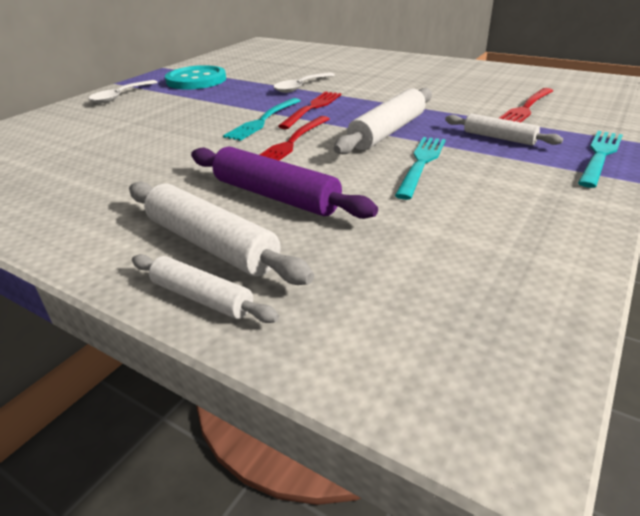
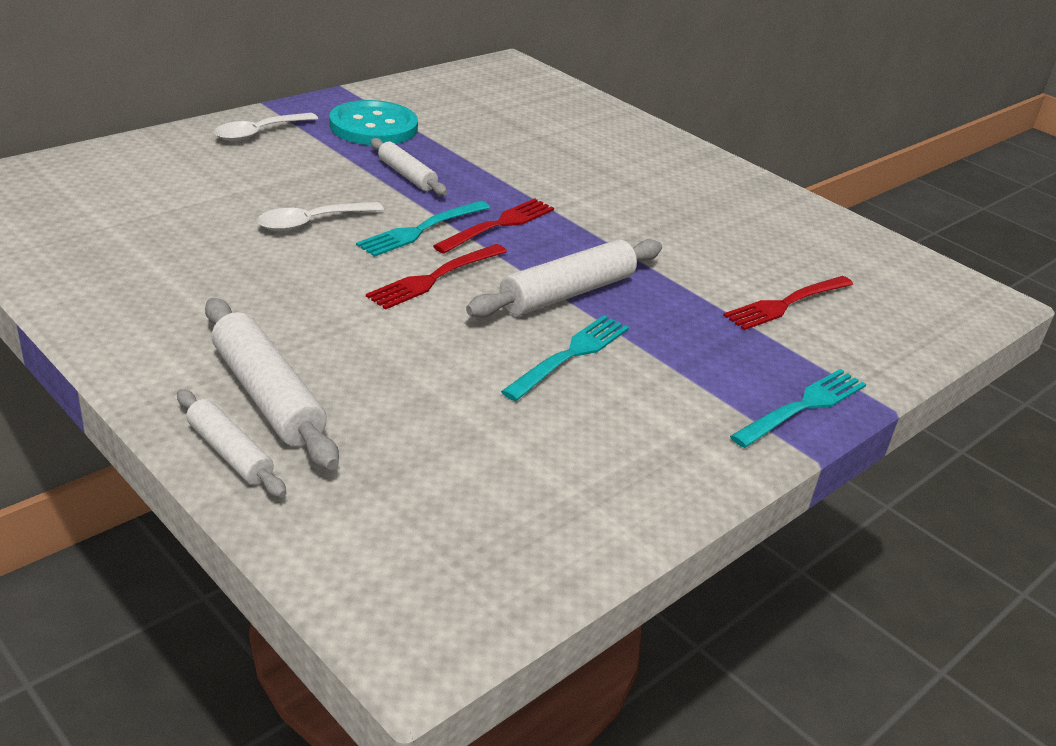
camera: 10 degrees right, 0 degrees up
purple rolling pin [191,147,378,219] -> none
white spoon [274,72,335,93] -> white spoon moved to [257,202,384,232]
white rolling pin [445,113,563,145] -> white rolling pin moved to [370,138,447,195]

